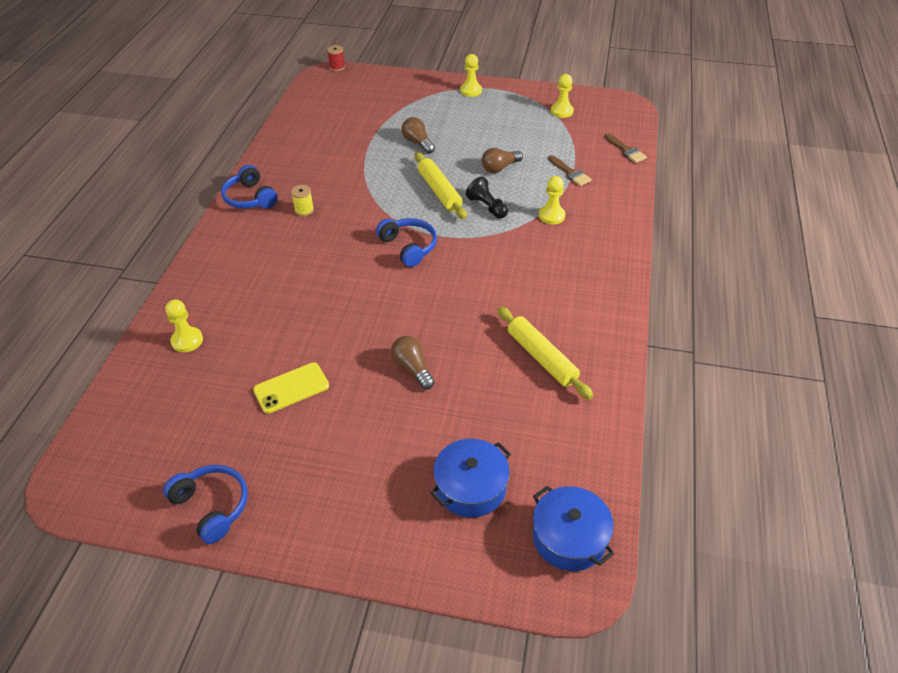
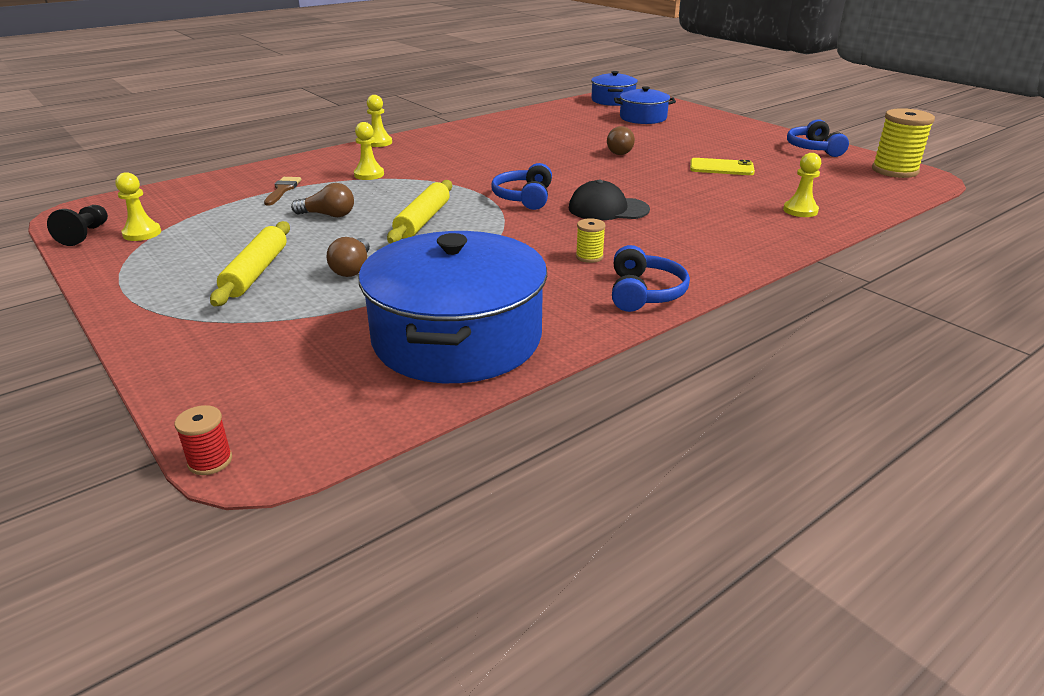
camera: 140 degrees left, 15 degrees down
yellow pawn [460,54,482,97] -> yellow pawn moved to [367,95,392,147]
black pawn [466,177,508,218] -> black pawn moved to [47,205,108,246]
yellow rolling pin [497,306,593,400] -> yellow rolling pin moved to [210,221,290,306]
brown brush [605,133,647,163] -> none
none -> blue pot [359,231,547,383]
none -> black cap [569,179,650,220]
none -> yellow spool [872,108,935,178]

